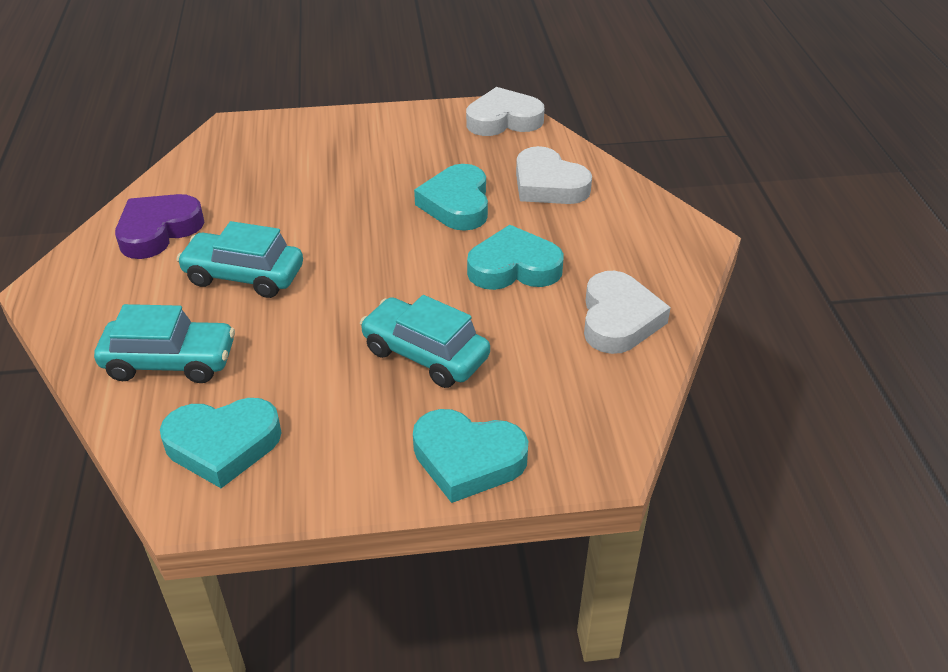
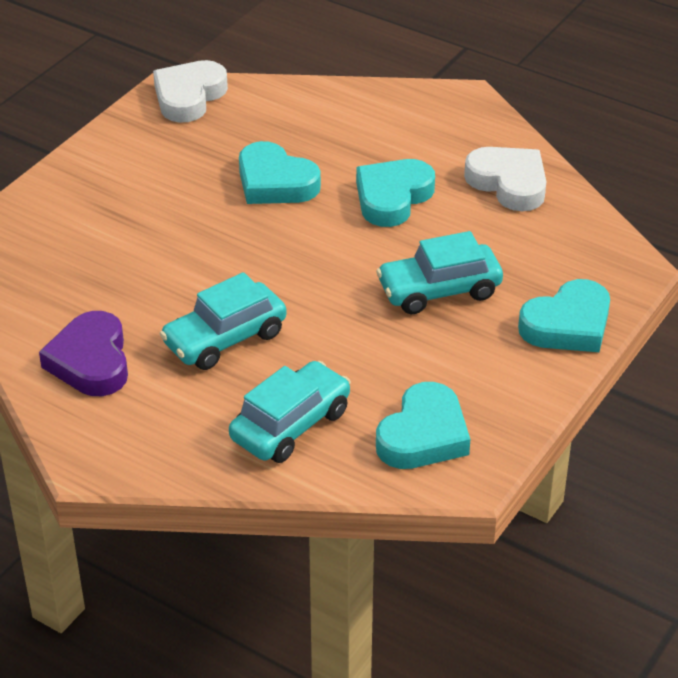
camera: 50 degrees left, 0 degrees up
white heart [516,146,592,204] -> none

